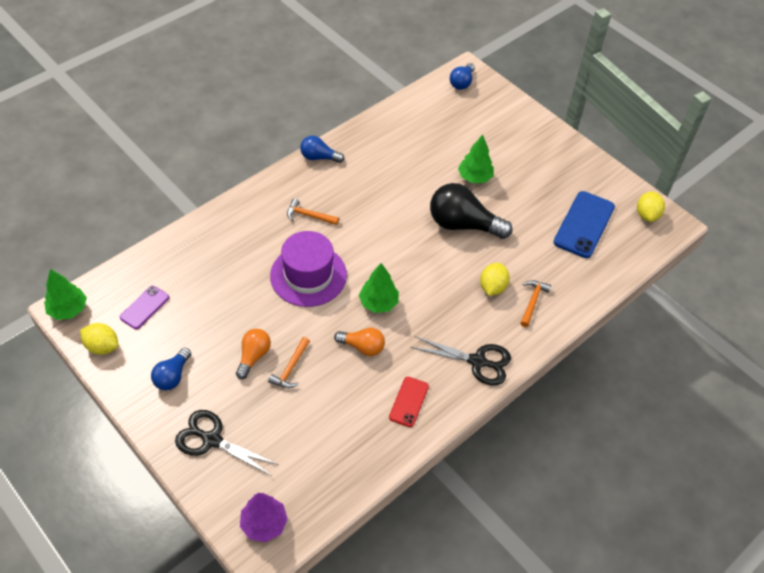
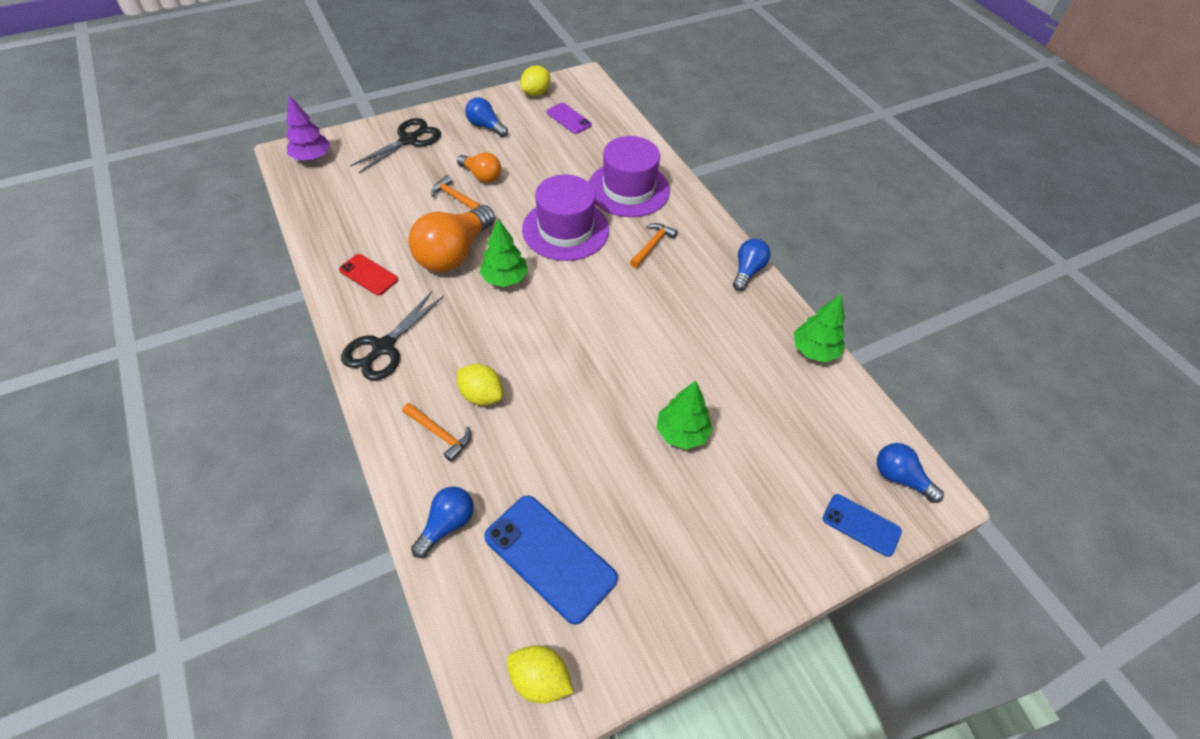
camera: 105 degrees right, 0 degrees up
green tree [44,269,87,320] -> green tree moved to [794,295,845,362]
orange light bulb [334,328,385,356] -> orange light bulb [408,205,495,272], size x1.80
black light bulb [430,183,512,239] -> none
none -> blue light bulb [411,487,474,558]
none -> purple hat [589,136,670,217]
none -> blue phone [823,494,902,557]

